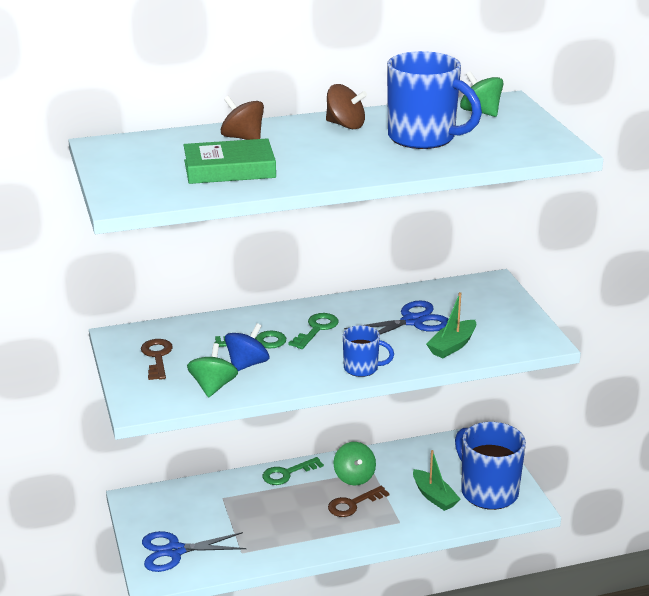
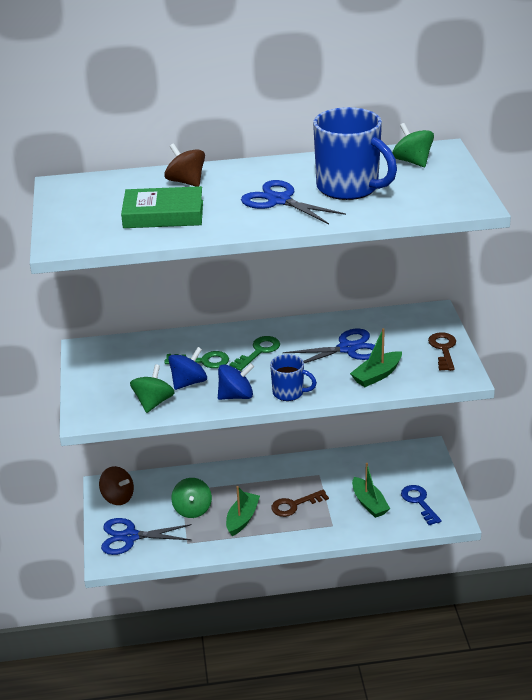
camera: 10 degrees right, 5 degrees up
brown key [141,339,173,380] -> brown key moved to [428,332,456,371]
green key [263,457,324,485] -> none
brown spinning top [326,84,367,129] -> brown spinning top moved to [99,466,134,505]
green spinning top [334,442,376,485] -> green spinning top moved to [171,478,212,518]
blue mug [455,422,526,510] -> blue key [401,485,442,525]
none -> blue spinning top [218,363,254,400]
none -> green boat [226,486,260,536]
none -> blue scissors [241,180,346,224]

